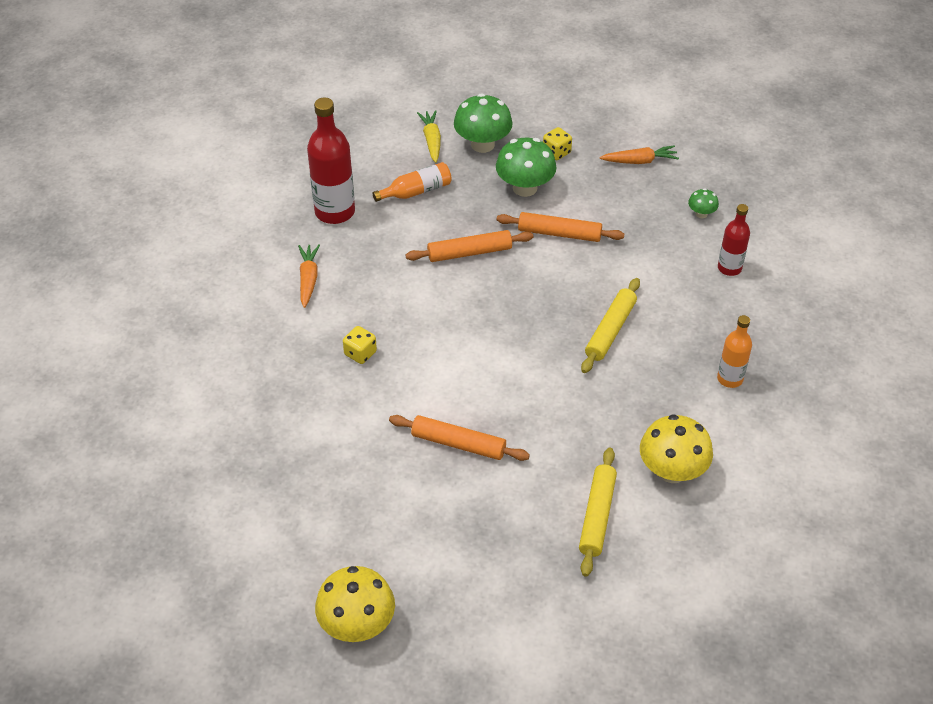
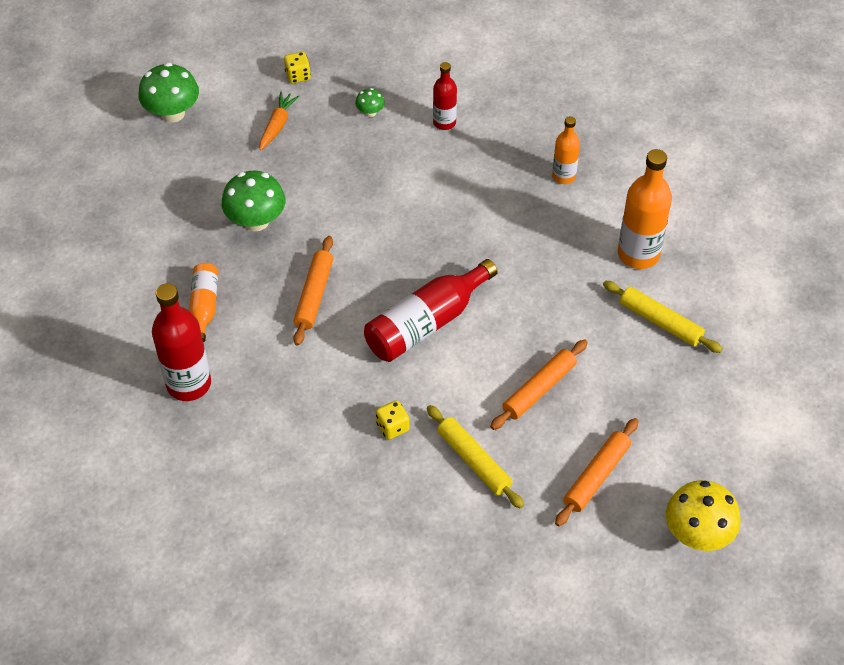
camera: 65 degrees left, 5 degrees up
orange carrot [298,244,320,308] -> none
yellow carrot [417,110,441,163] -> none
green mushroom [454,93,513,153] -> green mushroom moved to [139,63,199,123]
orange rolling pin [496,212,624,242] -> orange rolling pin moved to [555,418,639,526]
yellow dice [543,127,572,160] -> yellow dice moved to [284,52,311,83]
yellow rolling pin [581,278,640,373] -> yellow rolling pin moved to [427,405,524,509]
yellow mushroom [640,414,713,483] -> orange bottle [618,149,672,269]
none -> red bottle [364,259,498,362]

